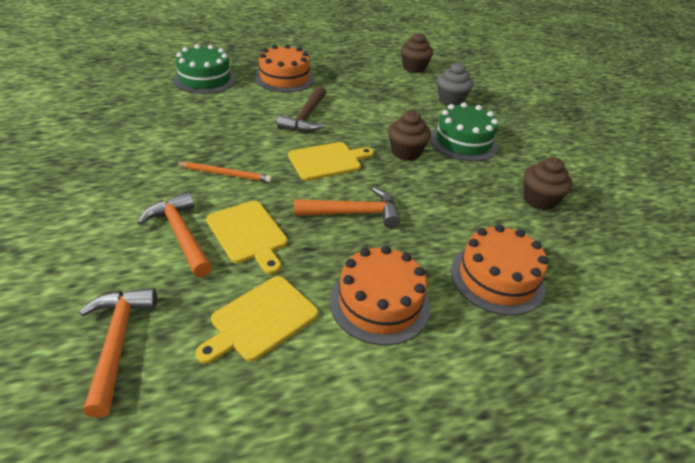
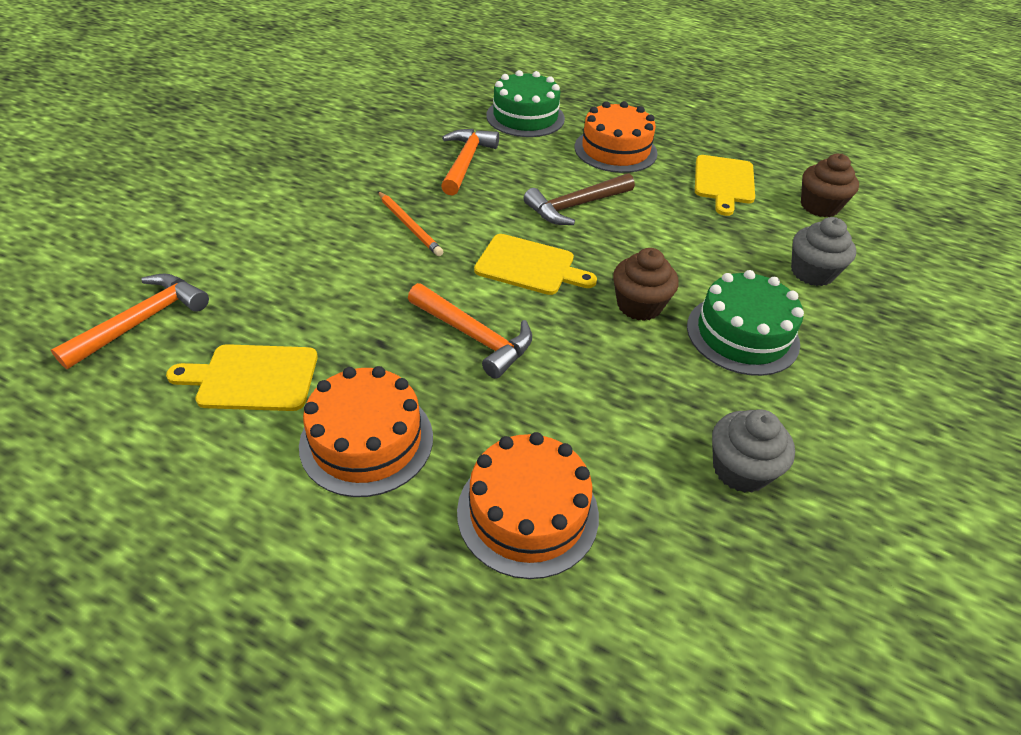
camera: 45 degrees right, 5 degrees up
orange hammer [138,192,213,277] -> orange hammer moved to [441,129,499,196]
yellow cutting board [206,201,288,274] -> yellow cutting board moved to [695,155,755,216]
brown cupcake [524,157,572,210] -> grey cupcake [712,409,795,493]

